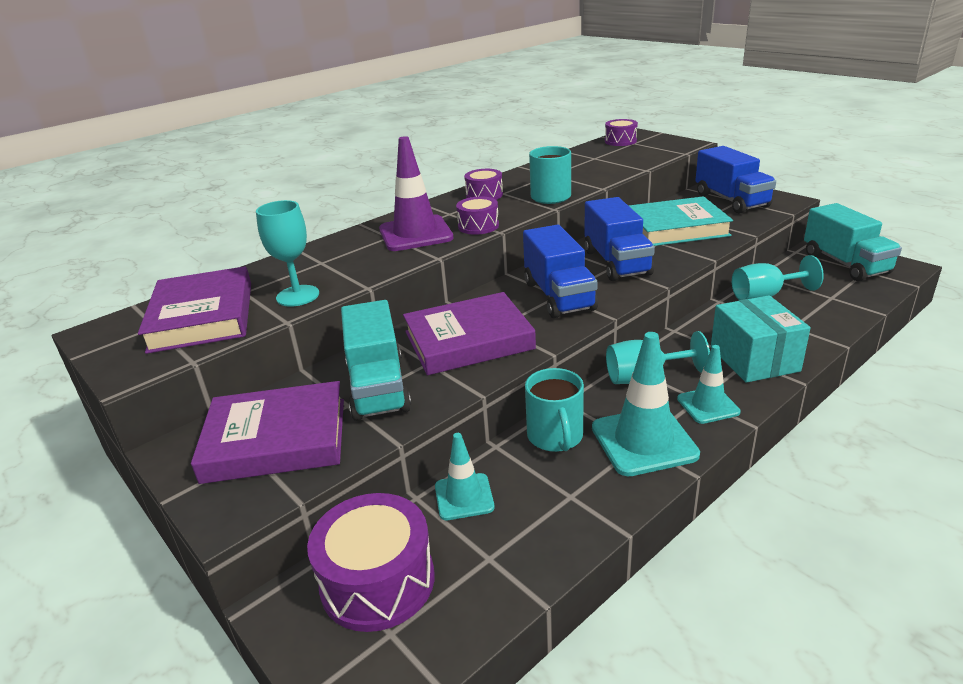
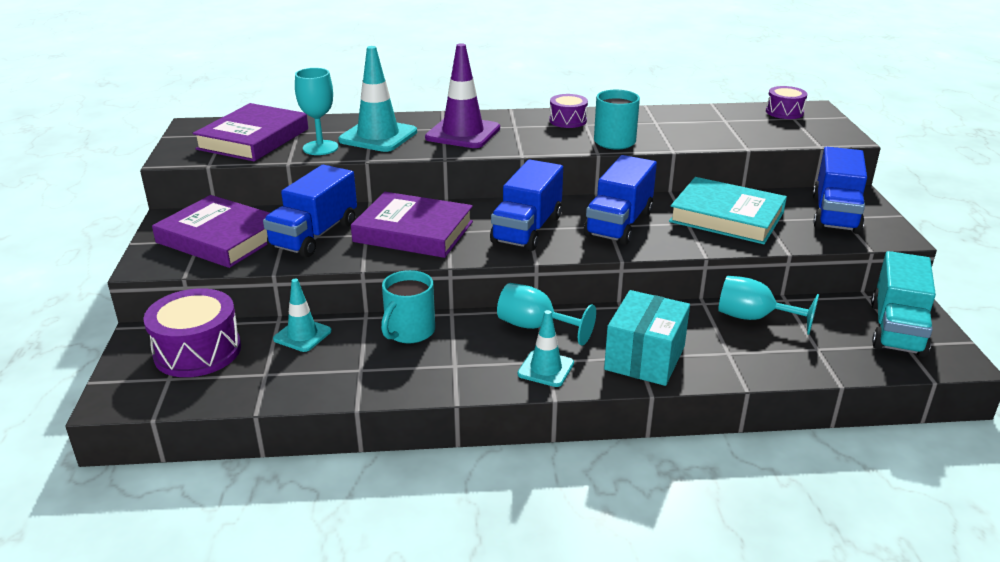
camera: 35 degrees right, 0 degrees up
turquoise truck [341,300,411,421] -> blue truck [263,165,357,257]
purple drum [456,197,499,235] -> none
turquoise traffic cone [592,332,700,476] -> turquoise traffic cone moved to [338,46,417,152]

